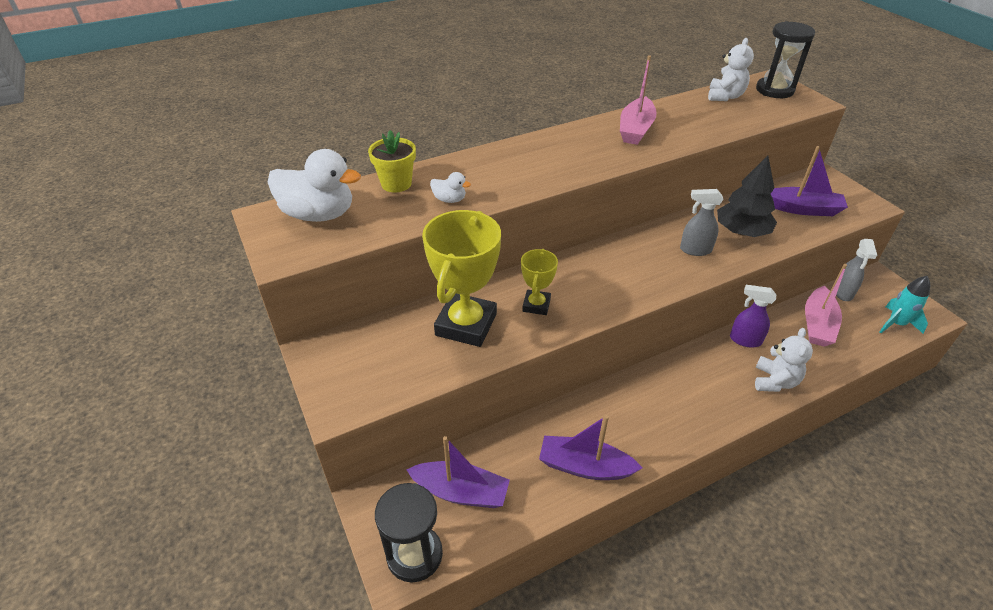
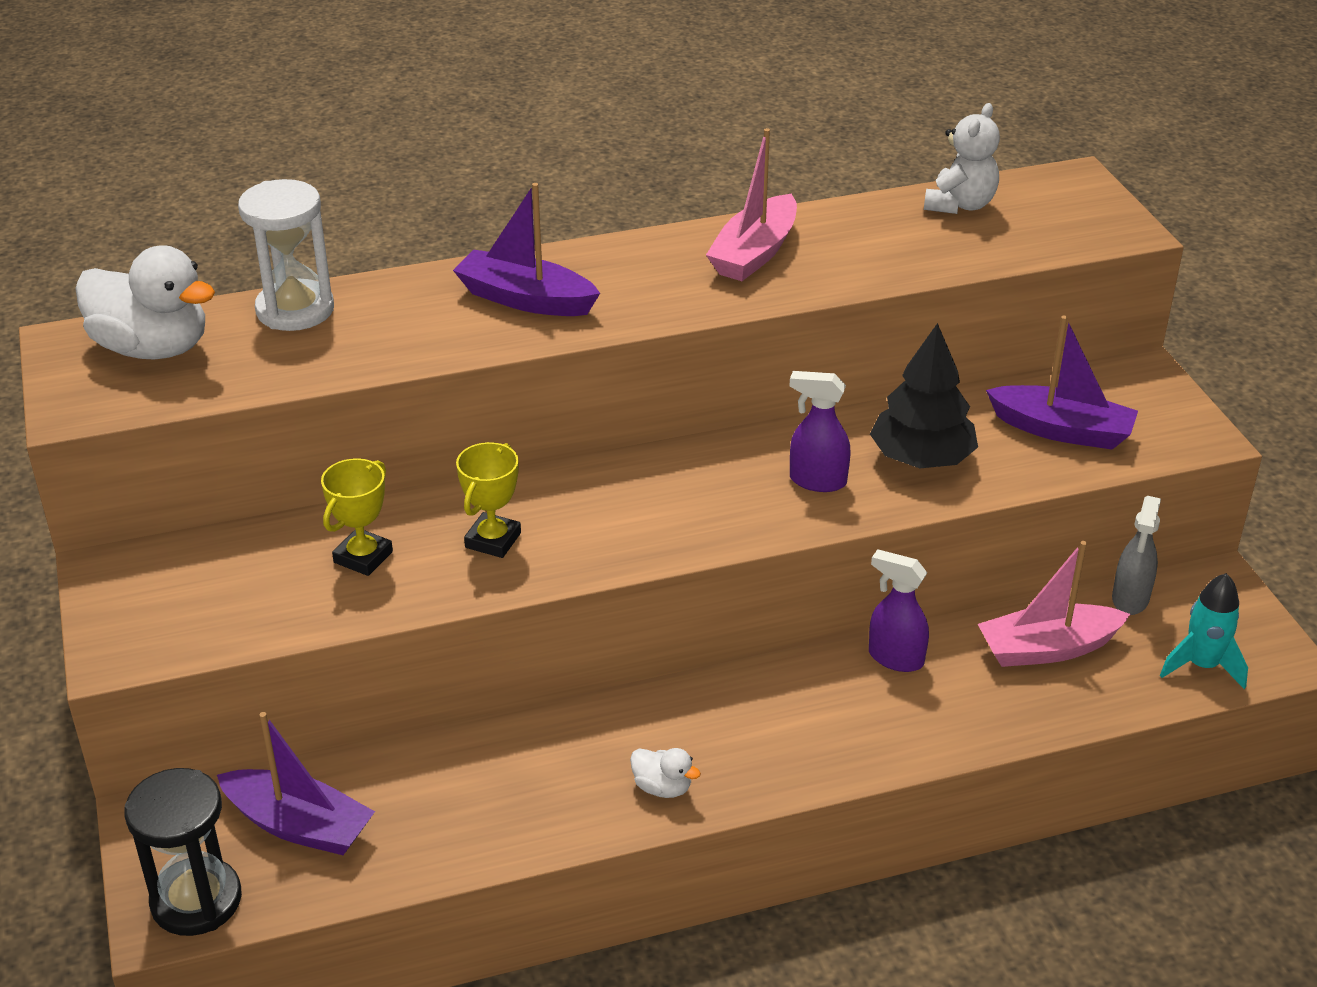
camera: 10 degrees right, 5 degrees down
yellow flower pot [368,130,416,193] -> white hourglass [238,179,334,331]
yellow trophy [422,210,501,347] -> yellow trophy [321,458,393,576], size x0.52
white duck [430,172,471,203] -> white duck moved to [630,748,701,798]
purple boat [539,415,642,480] -> purple boat moved to [453,183,600,316]
grey spray bottle [680,189,724,256] -> purple spray bottle [789,371,851,492]
white teddy bear [755,328,813,392] -> none
black hourglass [756,21,815,98] -> none
pink boat [805,264,847,347] -> pink boat turned 45 degrees clockwise [978,541,1130,667]

